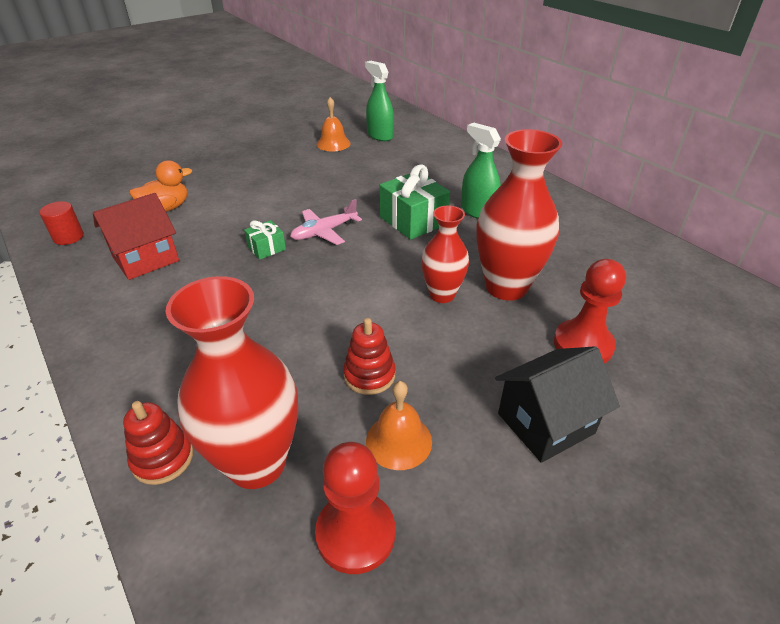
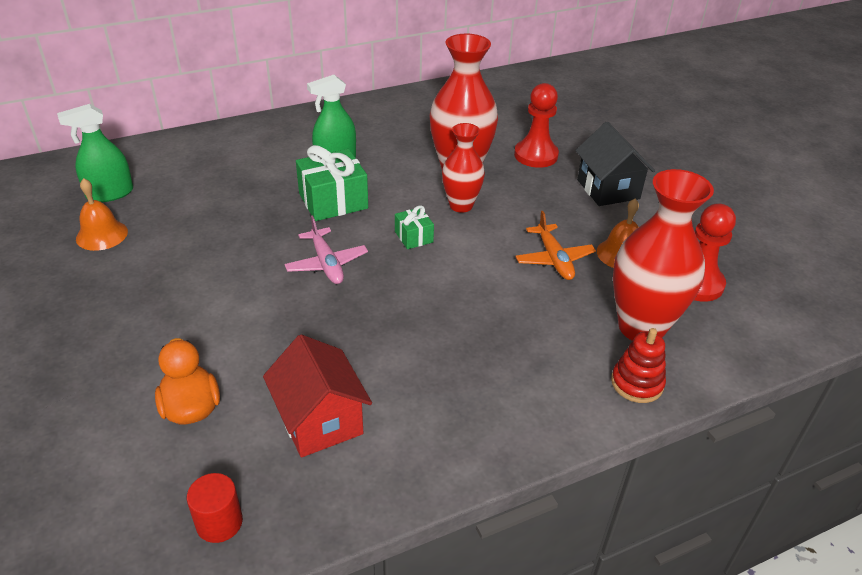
camera: 80 degrees left, 0 degrees up
green gift [244,220,286,260] -> green gift moved to [395,205,434,249]
red stacking toy [343,318,396,395] -> orange plane [515,211,596,280]

